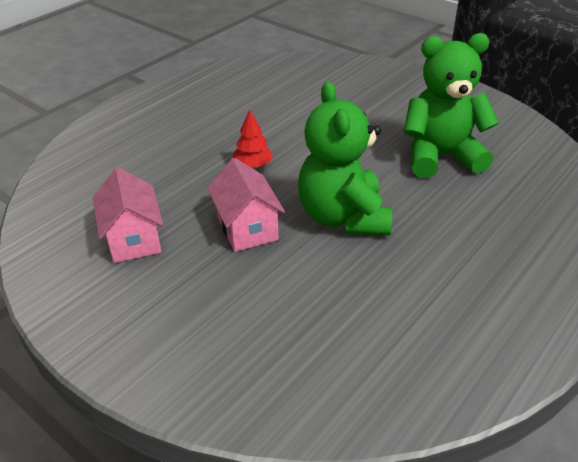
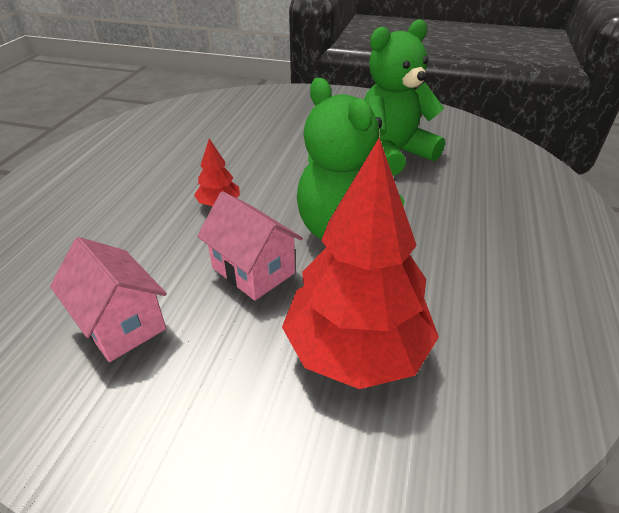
camera: 25 degrees left, 0 degrees up
none -> red tree [282,138,439,389]

